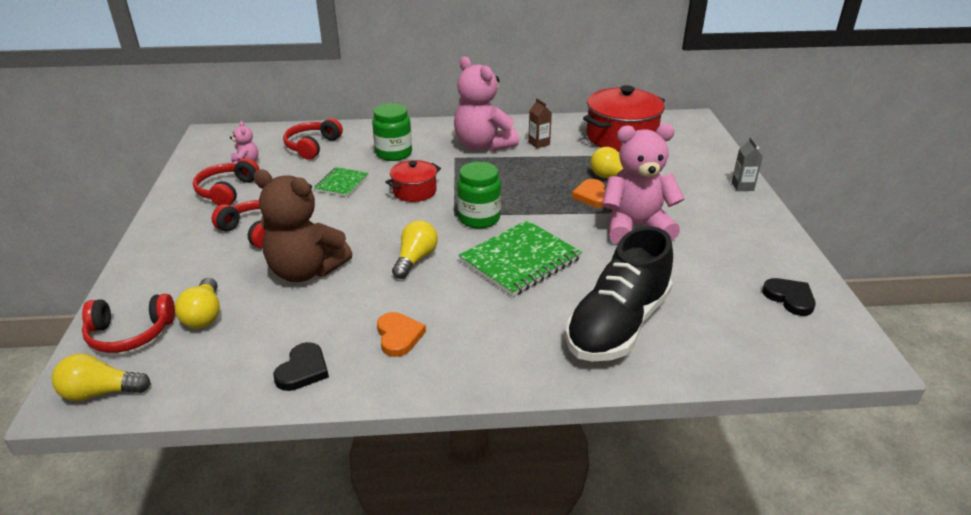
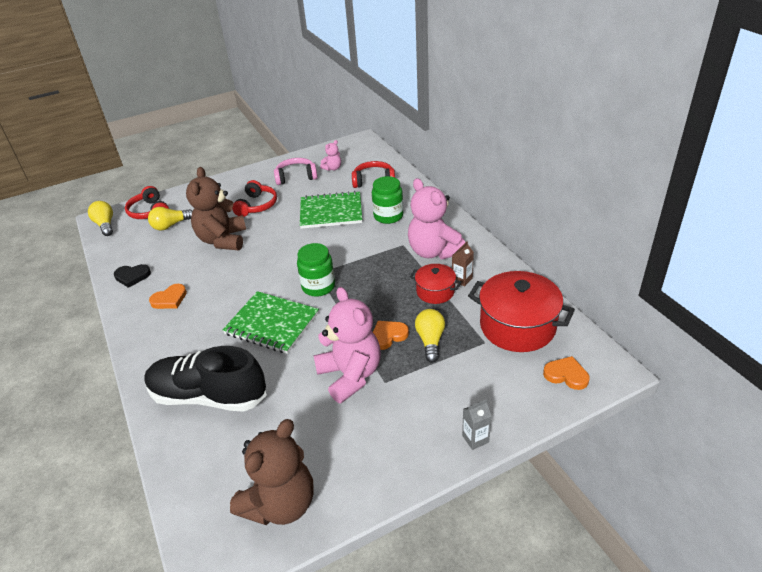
camera: 70 degrees right, 5 degrees up
red headphones [193,158,259,206] -> pink headphones [274,158,317,185]
green notebook [314,167,368,197] -> green notebook [300,191,362,229], size x1.81
red pot [385,160,441,202] -> red pot moved to [410,264,462,304]
yellow light bulb [392,220,438,279] -> none
pink teddy bear [454,56,519,152] -> pink teddy bear turned 60 degrees counterclockwise [408,178,465,260]
black heart [762,278,816,316] -> brown teddy bear [230,419,314,525]
none -> orange heart [543,356,589,390]

